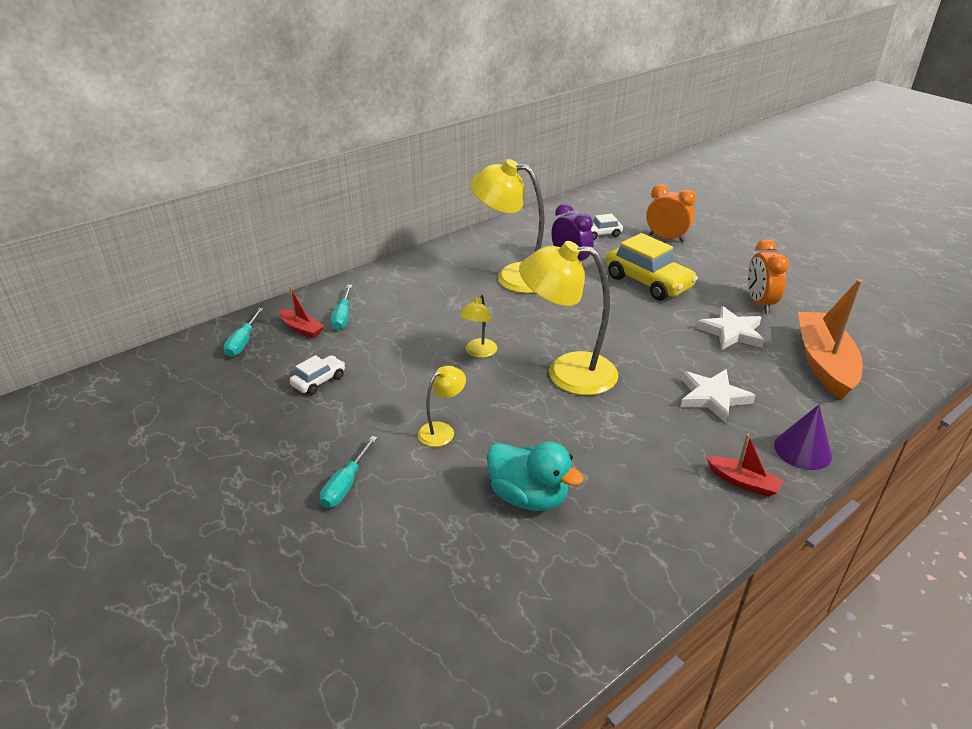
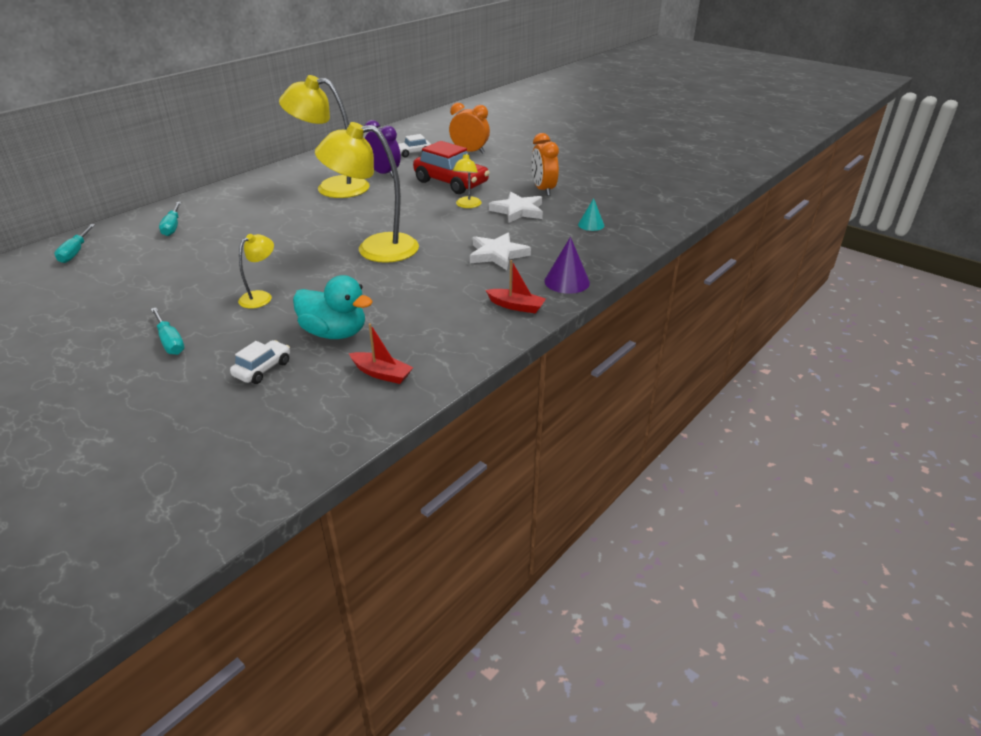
camera: 10 degrees left, 0 degrees up
red boat [279,286,324,339] -> red boat moved to [349,323,413,384]
white car [290,355,345,395] -> white car moved to [230,340,290,384]
turquoise screwdriver [320,436,377,508] -> turquoise screwdriver turned 45 degrees counterclockwise [151,308,185,355]
yellow lamp [460,294,497,358] -> yellow lamp moved to [453,152,481,208]
yellow car [606,233,698,301] -> red car [413,141,490,194]
orange boat [798,279,863,400] -> turquoise cone [578,198,604,231]

